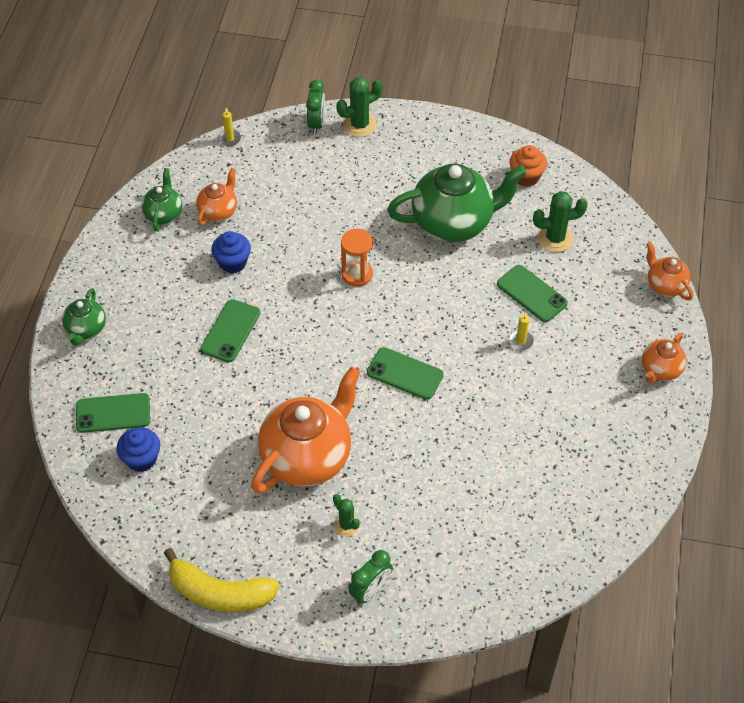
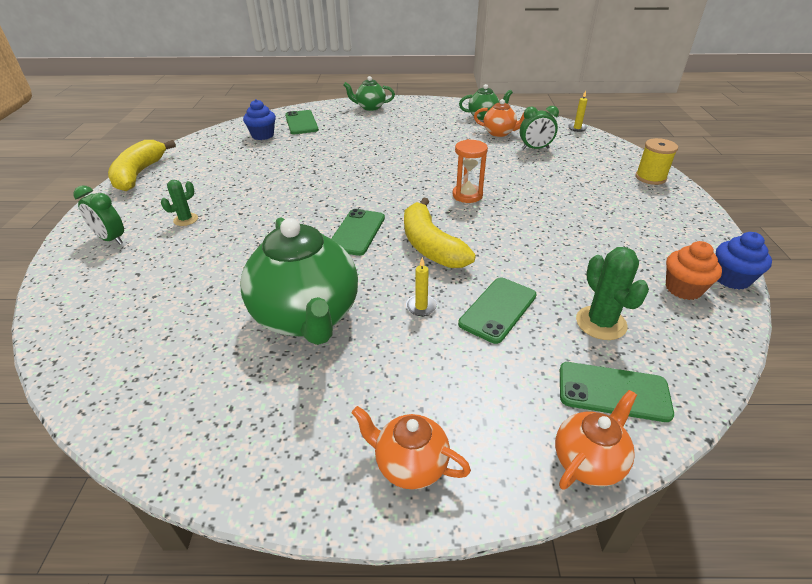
camera: 80 degrees right, 15 degrees down
green phone [200,299,260,362] -> green phone moved to [560,362,674,422]
blue cupcake [211,231,251,273] -> blue cupcake moved to [716,232,772,290]
orange teapot [251,366,361,493] -> none
green clock [306,80,325,134] -> green clock moved to [520,106,559,150]
green cactus [336,77,383,137] -> yellow spool [636,138,678,185]
green teapot [387,164,527,242] -> green teapot moved to [240,218,358,345]
none -> yellow banana [404,197,476,268]

